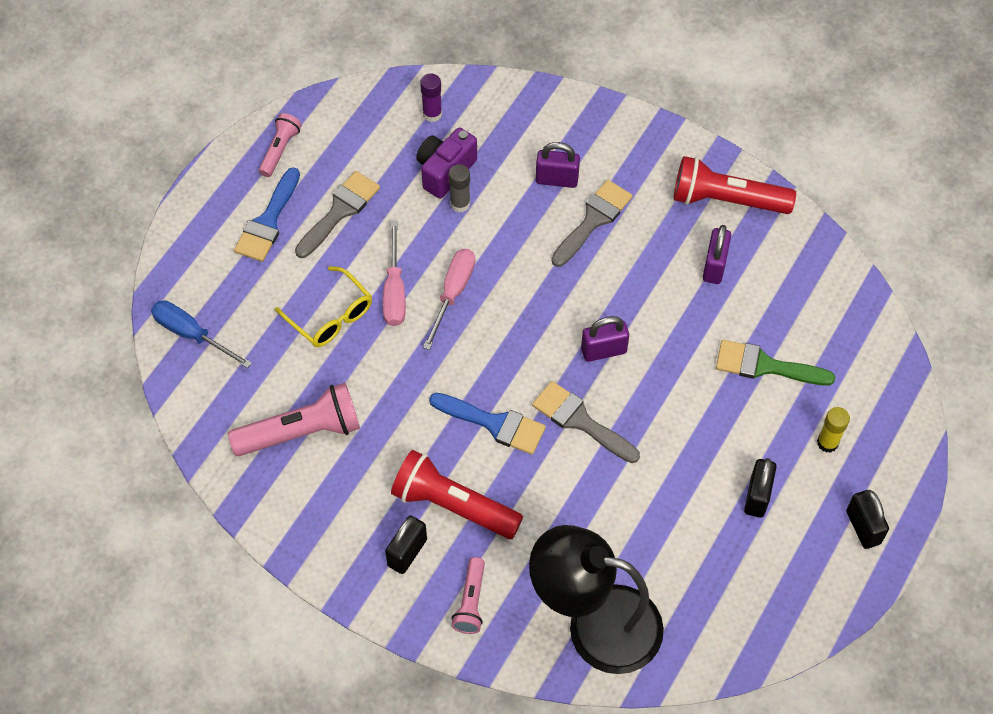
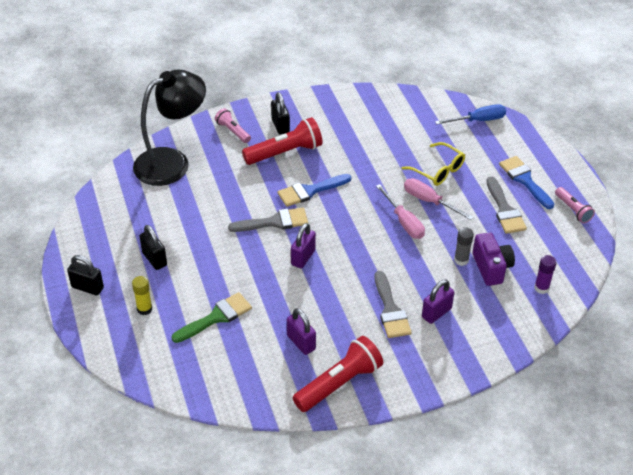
camera: 130 degrees right, 15 degrees down
pink flashlight [228,383,360,456] -> none
yellow glasses [275,266,372,347] -> yellow glasses turned 135 degrees counterclockwise [401,142,465,186]

